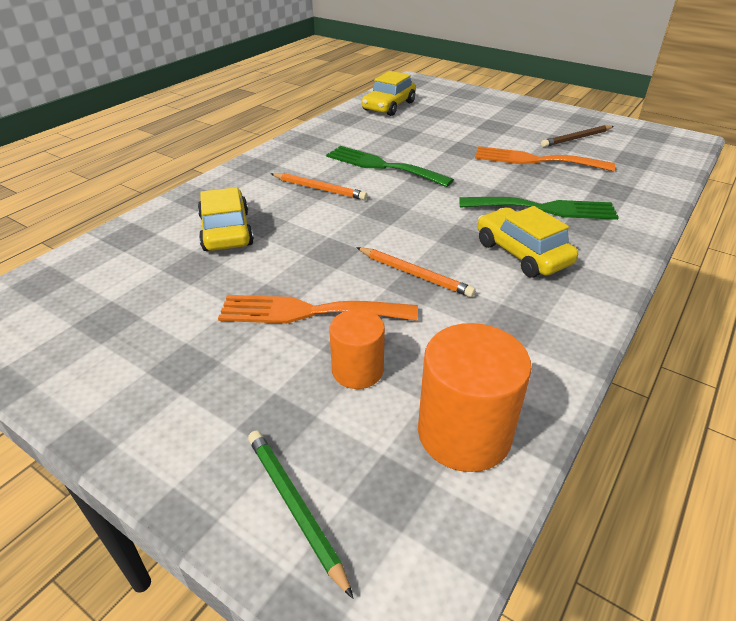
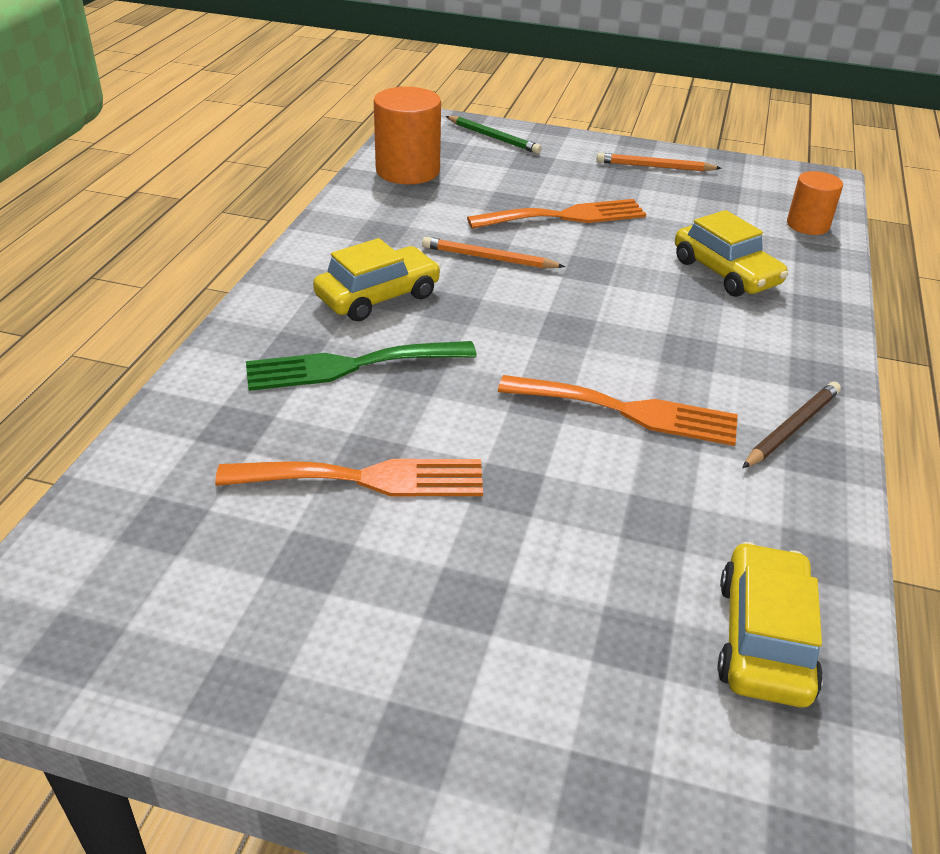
camera: 160 degrees right, 0 degrees up
orange pencil [271,173,367,200] -> orange pencil moved to [597,153,722,171]
green fork [326,146,454,187] -> orange fork [498,375,738,446]
orange cylinder [330,309,385,389] -> orange cylinder moved to [787,171,843,235]
yellow car [477,206,578,277] -> yellow car turned 75 degrees counterclockwise [313,238,441,321]
brown pencil [541,125,614,147] -> brown pencil moved to [742,382,841,468]

